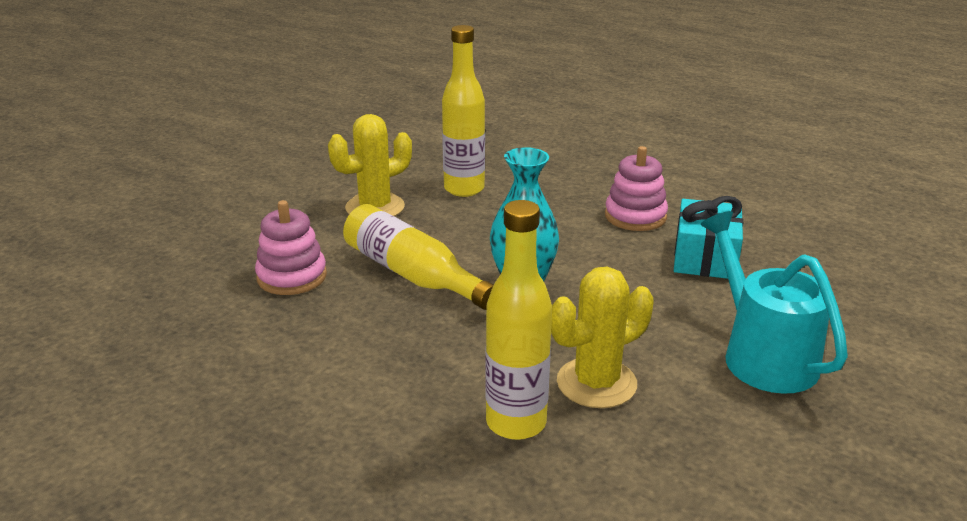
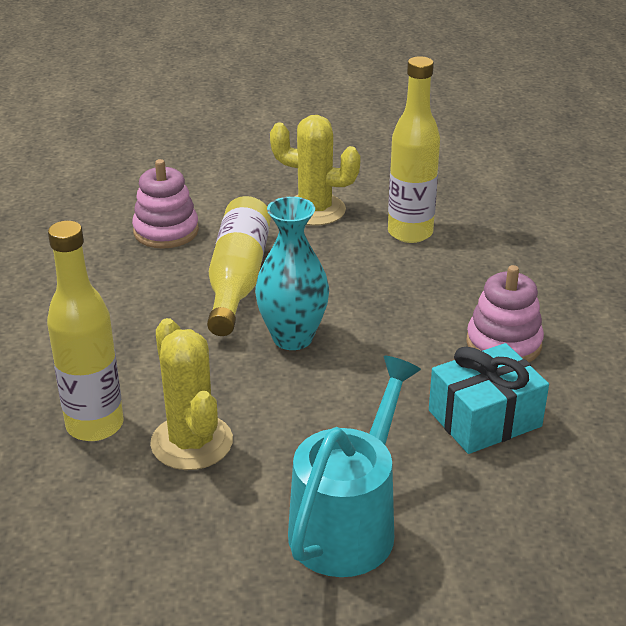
camera: 50 degrees right, 5 degrees up
yellow cactus [551,266,654,408] -> yellow cactus turned 45 degrees clockwise [150,318,233,470]

